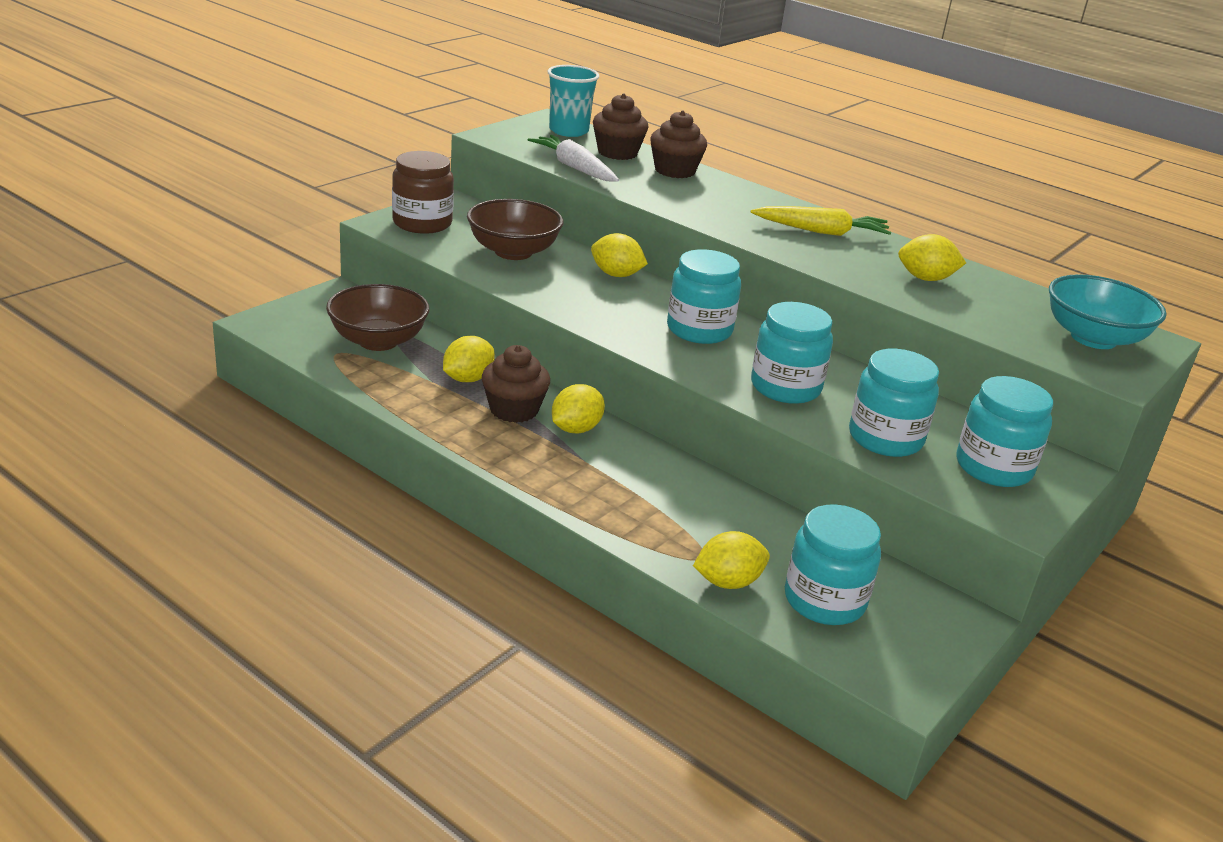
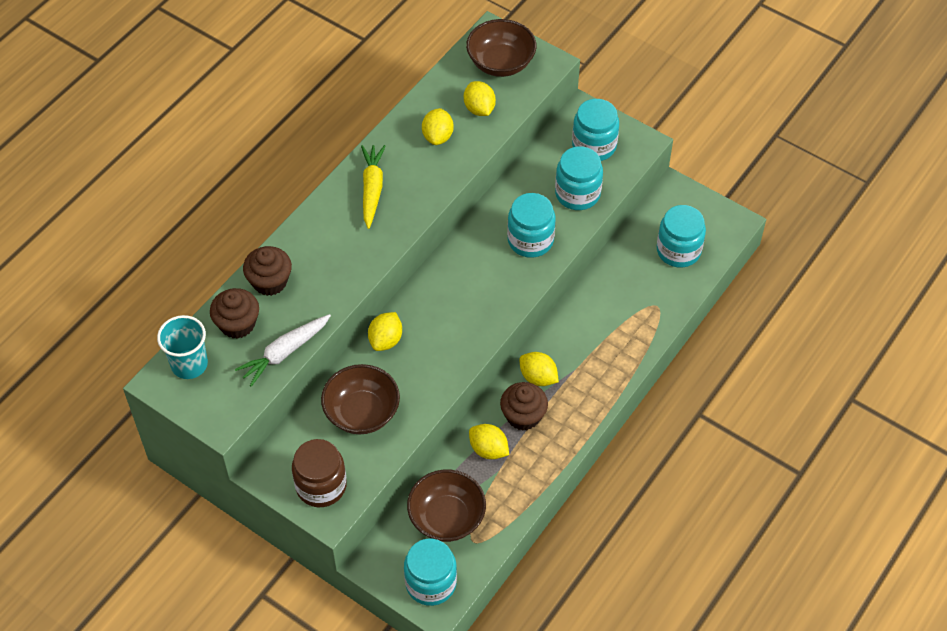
camera: 90 degrees left, 25 degrees up
turquoise jar [667,249,741,344] -> turquoise jar moved to [404,539,457,606]
yellow lemon [693,531,770,589] -> yellow lemon moved to [464,81,496,116]
turquoise bowl [1049,274,1167,349] -> brown bowl [466,19,536,77]

